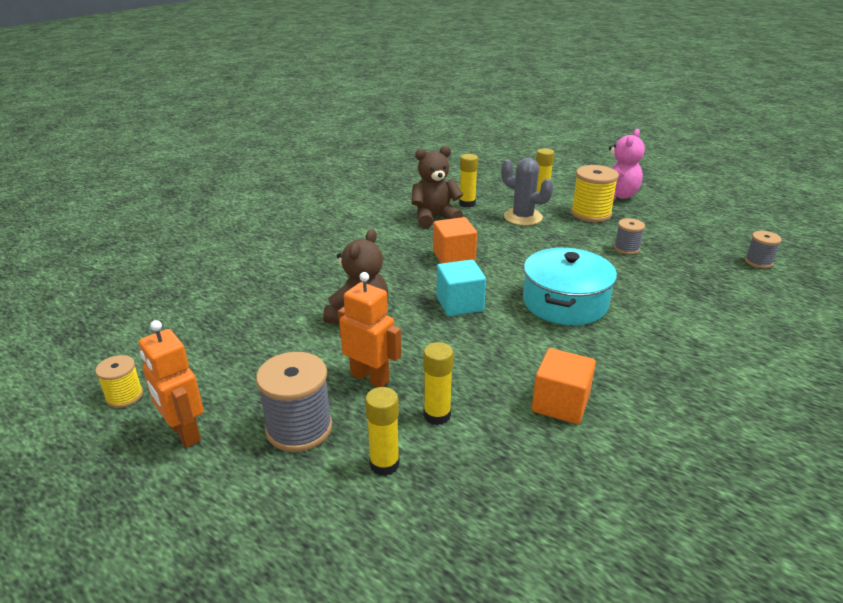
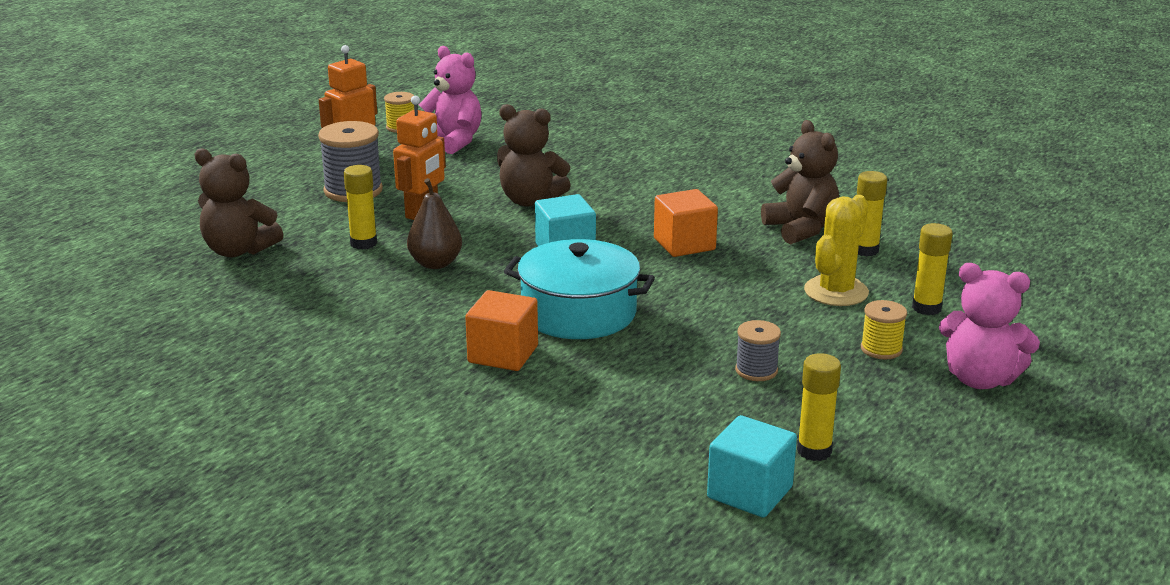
camera: 85 degrees right, 5 degrees down
yellow glue stick [365,387,400,476] -> yellow glue stick moved to [797,353,841,461]
grey cactus [501,158,553,226] -> yellow cactus [804,195,869,306]
orange cube [532,348,596,424] -> orange cube moved to [465,290,538,371]
yellow spool [571,165,619,222] -> yellow spool [861,300,907,359], size x0.57
grey spool [745,231,782,268] -> turquoise cube [707,415,797,518]
none -> brown teddy bear [194,148,284,257]
none -> brown pear [407,178,462,269]
none -> pink teddy bear [419,46,482,154]

